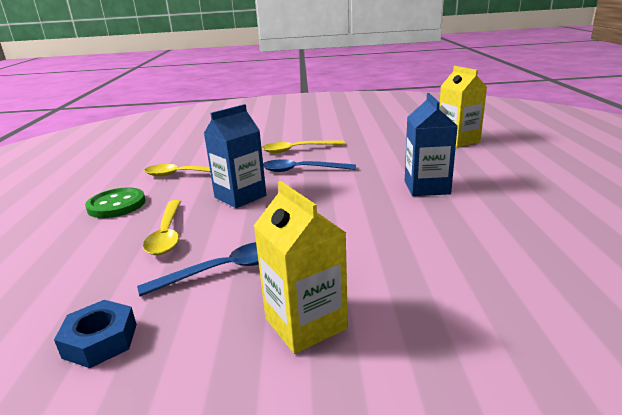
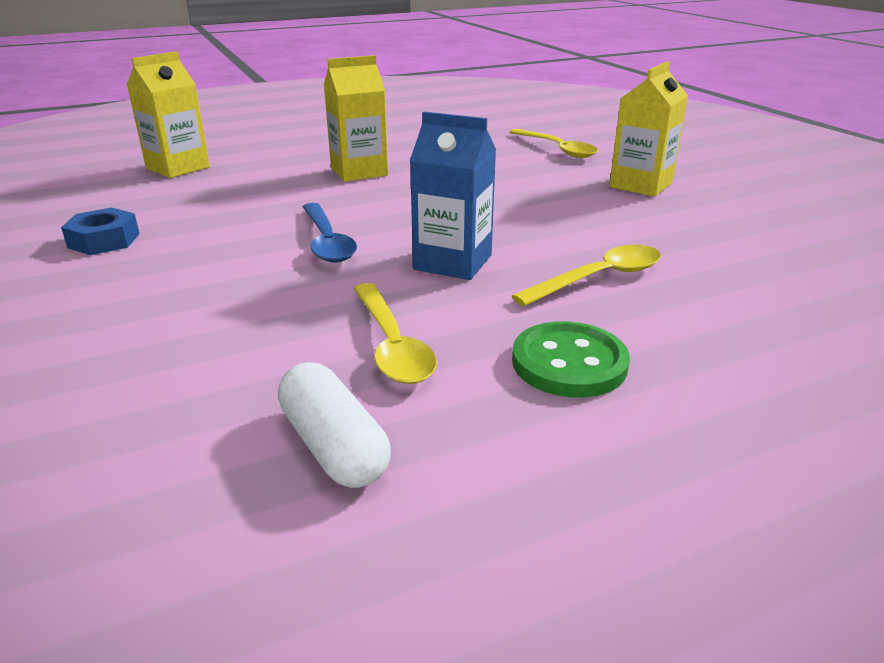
camera: 115 degrees left, 5 degrees up
blue nut [54,300,137,368] -> blue nut moved to [61,208,140,255]
blue spoon [137,242,259,297] -> none
yellow spoon [262,140,345,153] -> yellow spoon moved to [510,129,598,158]
blue carton [405,93,458,196] -> yellow carton [324,55,388,182]
none -> white capsule [278,362,391,488]

